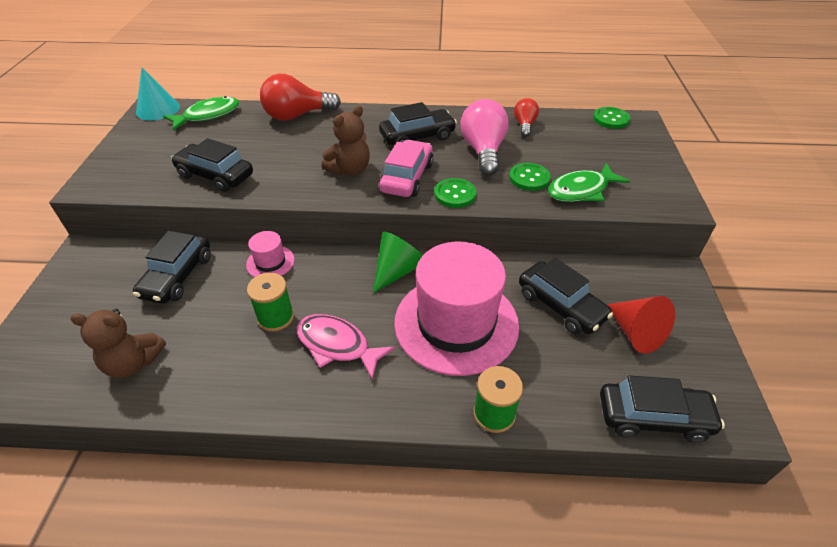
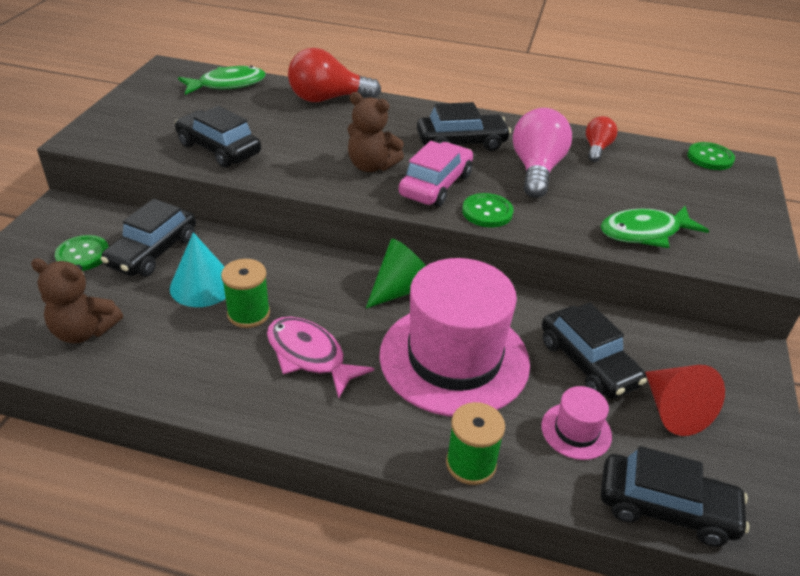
camera: 10 degrees right, 5 degrees down
turquoise cone [136,68,180,120] -> turquoise cone moved to [170,232,226,307]
pink hat [246,231,295,277] -> pink hat moved to [541,386,612,460]
brown teddy bear [321,105,370,176] -> brown teddy bear turned 60 degrees clockwise [347,92,404,172]
green button [509,163,551,191] -> green button moved to [55,235,109,271]

